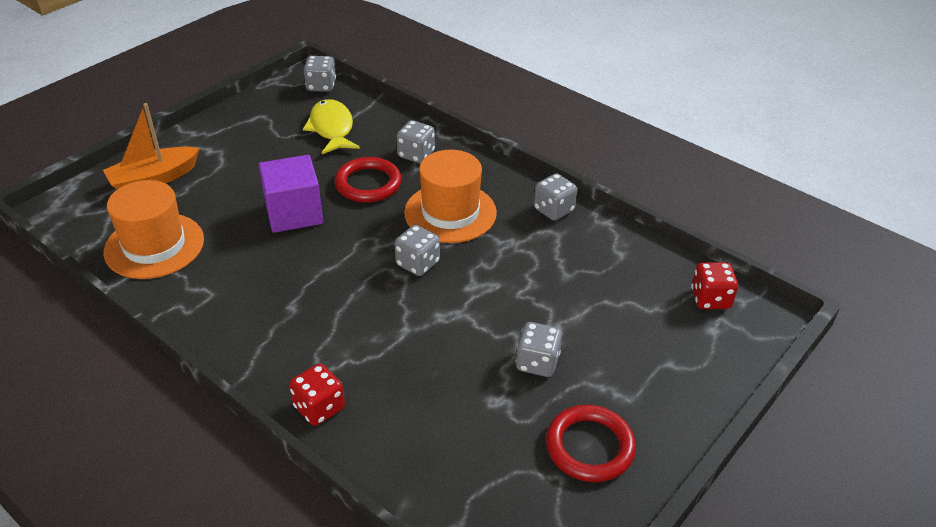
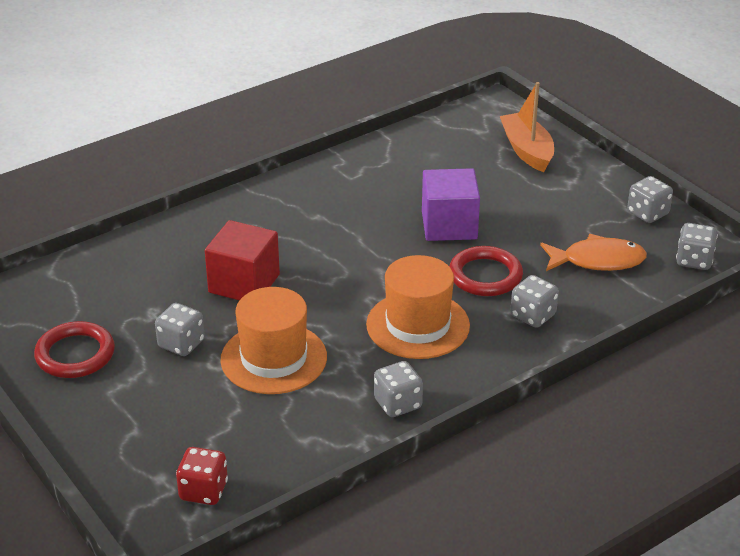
camera: 105 degrees right, 5 degrees down
orange hat [104,180,204,279] -> orange hat moved to [221,287,327,394]
red dice [289,363,345,426] -> none
yellow fish [303,99,360,154] -> orange fish [540,234,647,271]
grey dice [394,225,440,276] -> grey dice moved to [627,176,673,223]
none -> red cube [205,220,280,301]

